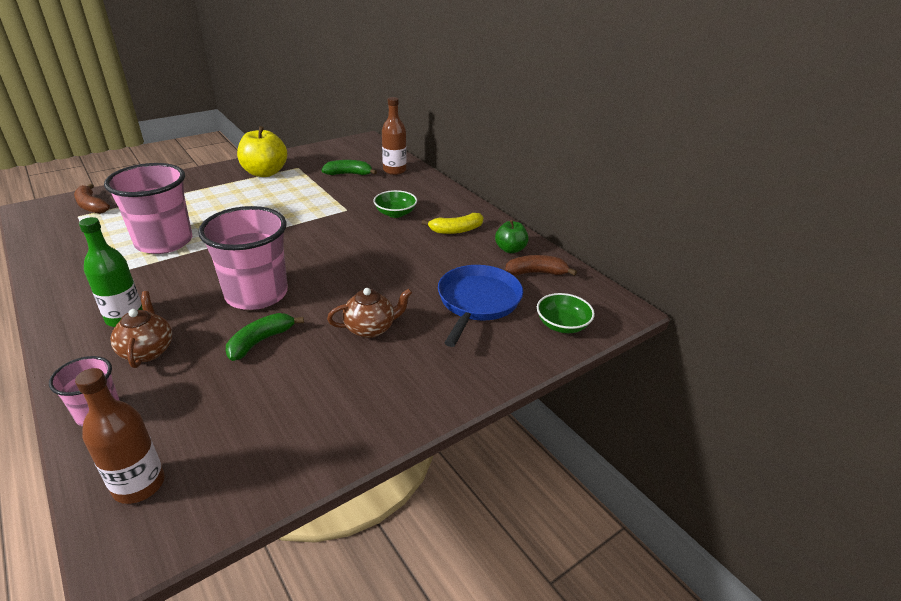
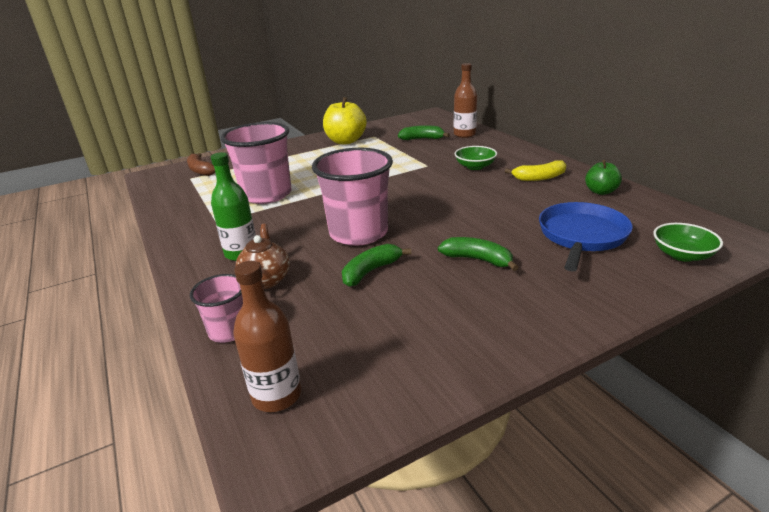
camera: 10 degrees right, 5 degrees down
brown teapot [327,288,412,338] -> green banana [438,237,518,271]
brown banana [505,255,577,276] -> none

